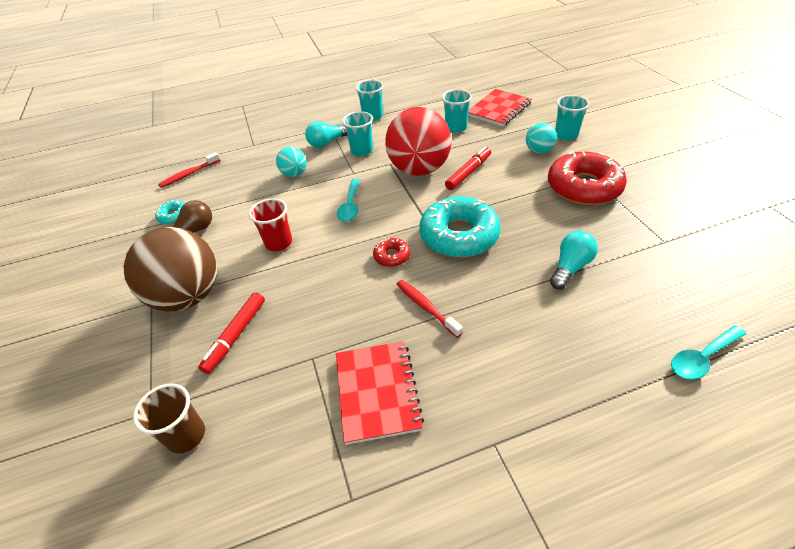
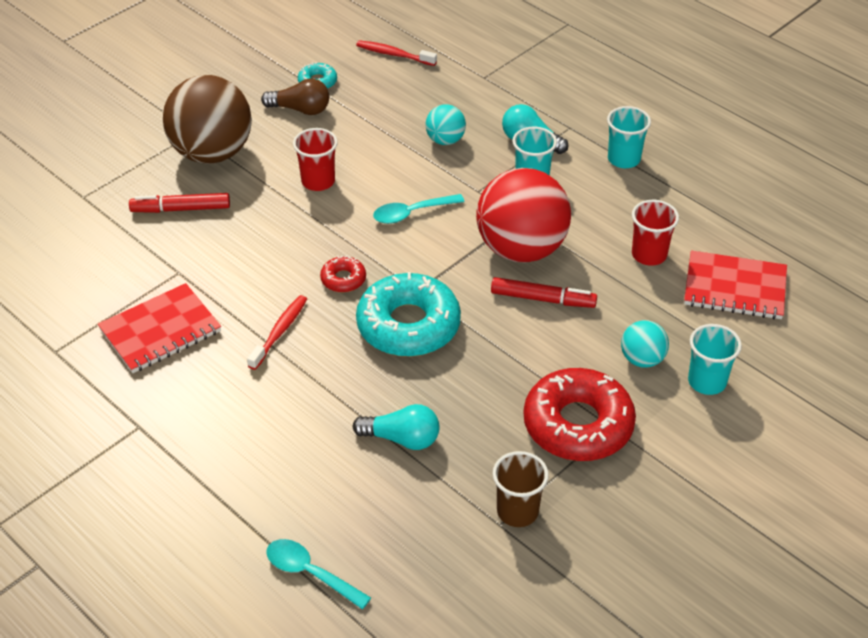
camera: 60 degrees right, 0 degrees up
brown cup [133,383,205,454] -> brown cup moved to [492,451,549,527]
turquoise cup [442,89,472,133] -> red cup [632,200,679,266]

